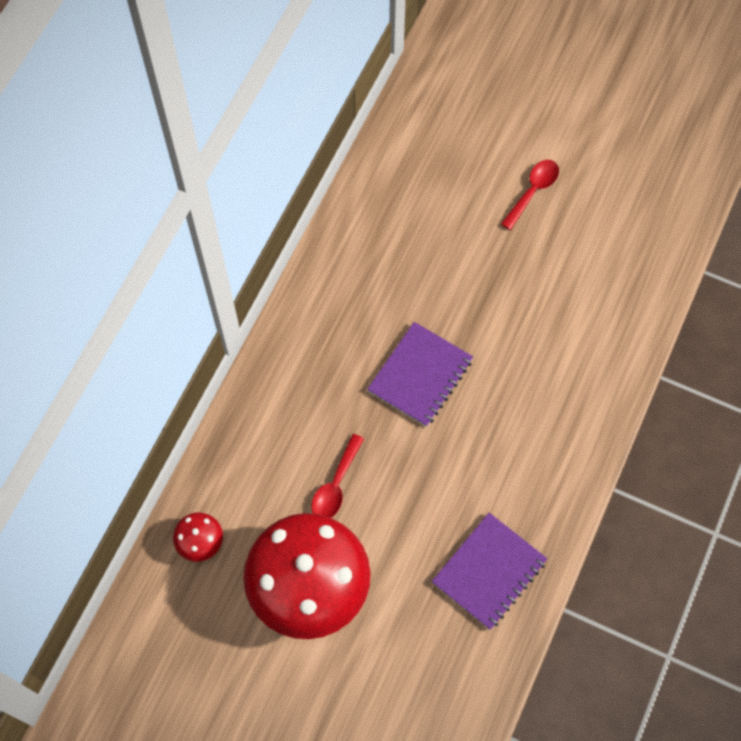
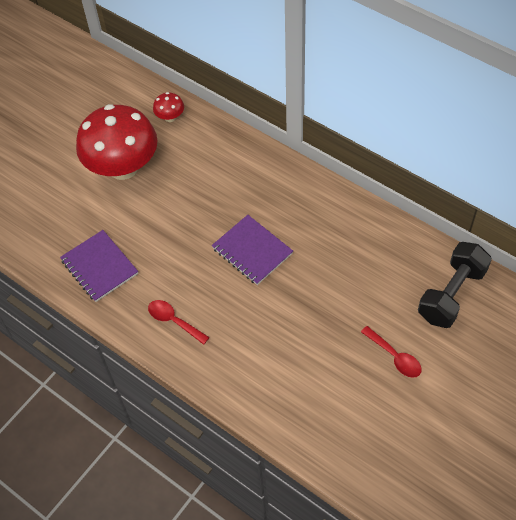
camera: 105 degrees right, 10 degrees down
red spoon [311,434,364,518] -> red spoon moved to [148,300,210,345]
none -> black dumbbell [418,242,492,328]

